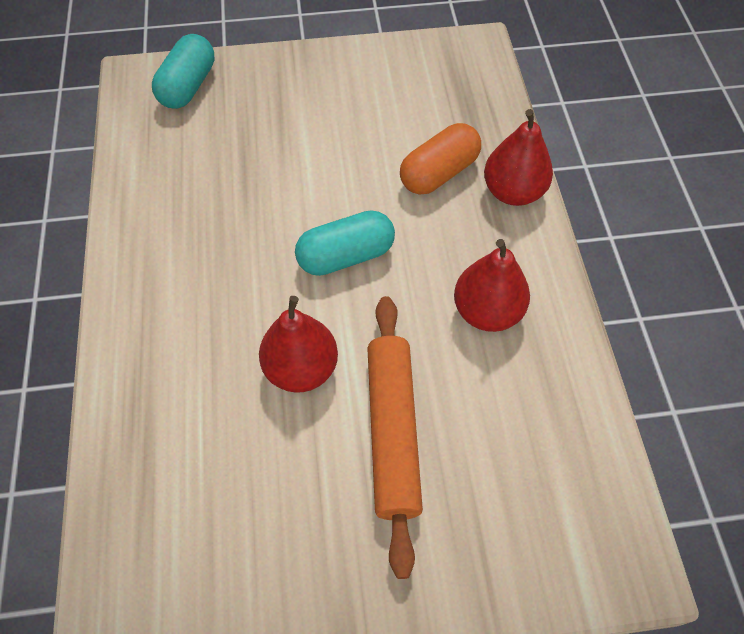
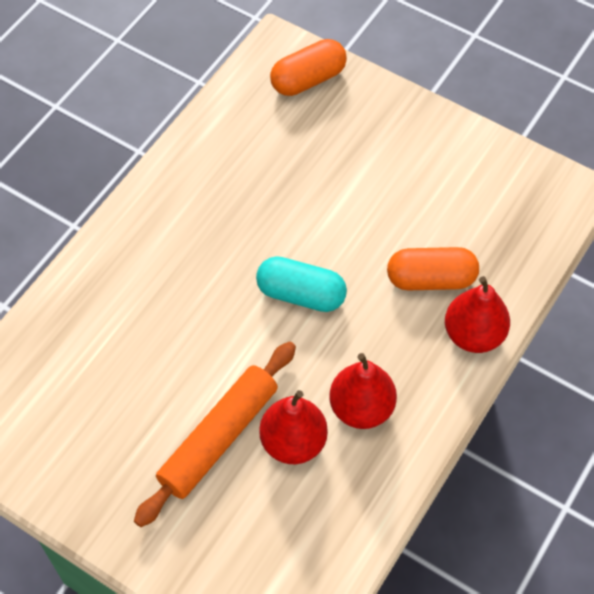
camera: 40 degrees right, 0 degrees up
turquoise capsule [152,34,215,109] -> orange capsule [270,39,347,96]
red pear [259,296,338,393] -> red pear moved to [259,390,328,464]

